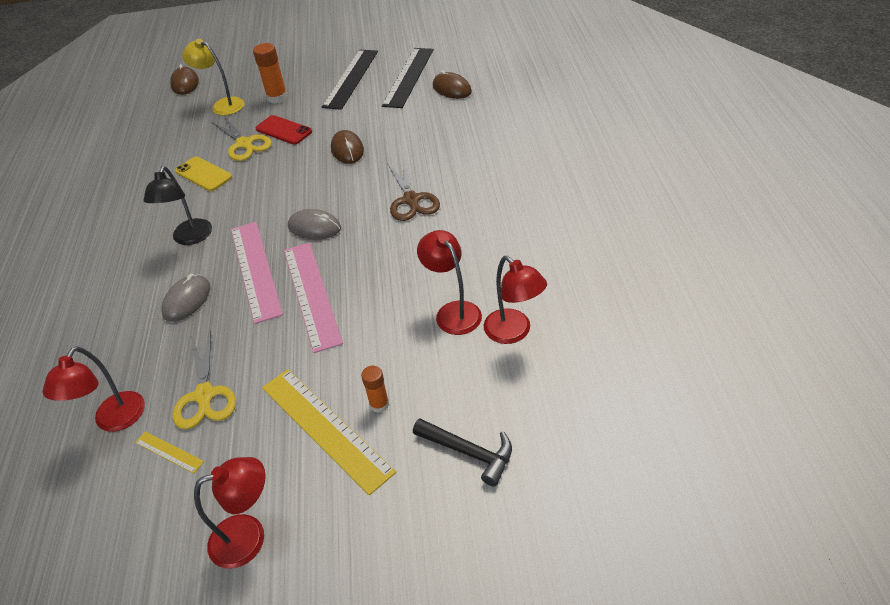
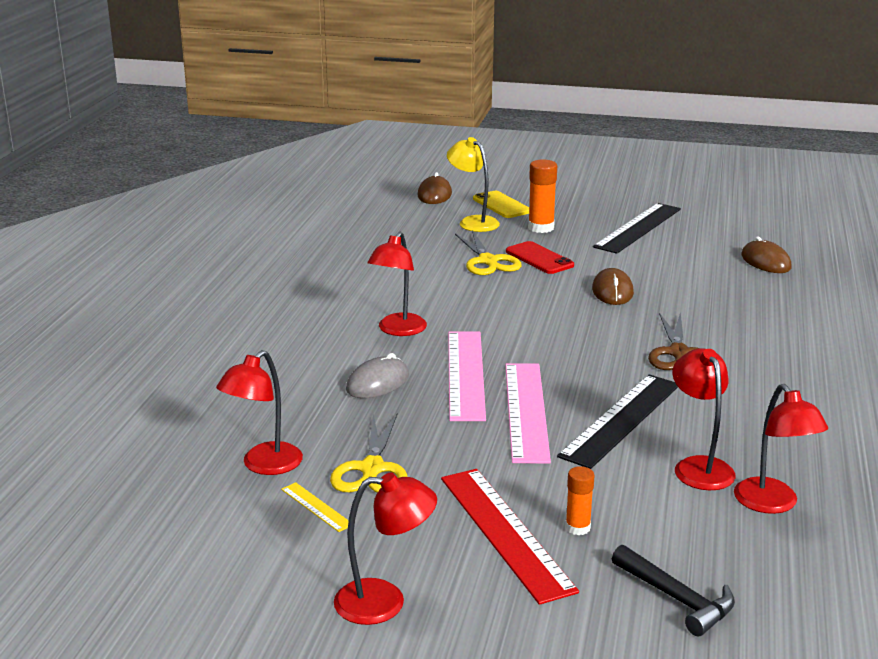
camera: 15 degrees right, 20 degrees down
black lamp [144,166,212,245] -> red lamp [367,232,427,336]
yellow phone [175,157,232,191] -> yellow phone moved to [473,191,529,218]
yellow ruler [262,369,396,496] -> red ruler [441,469,579,605]
grey mouse [288,209,341,240] -> none
black ruler [382,48,434,108] -> black ruler moved to [557,374,678,469]

